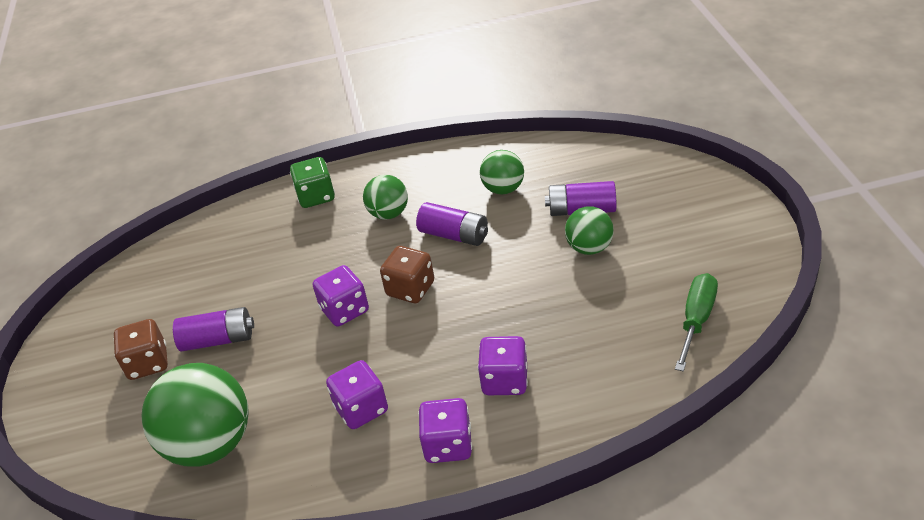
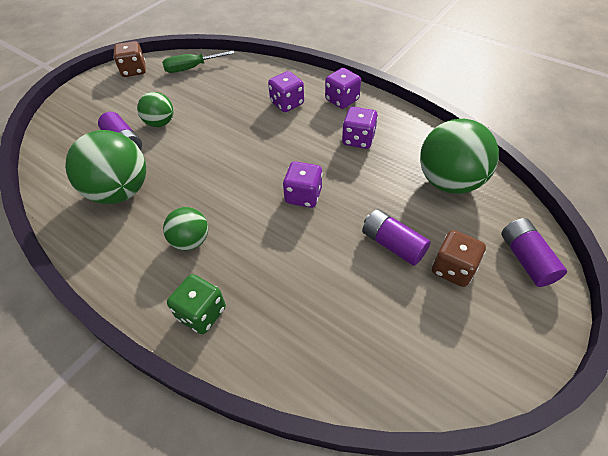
camera: 135 degrees left, 10 degrees up
brown dice [380,246,434,303] -> brown dice moved to [113,41,146,77]
purple battery [416,202,488,246] -> purple battery moved to [501,218,567,287]
green ball [480,150,524,195] -> green ball [65,130,146,204], size x1.80

